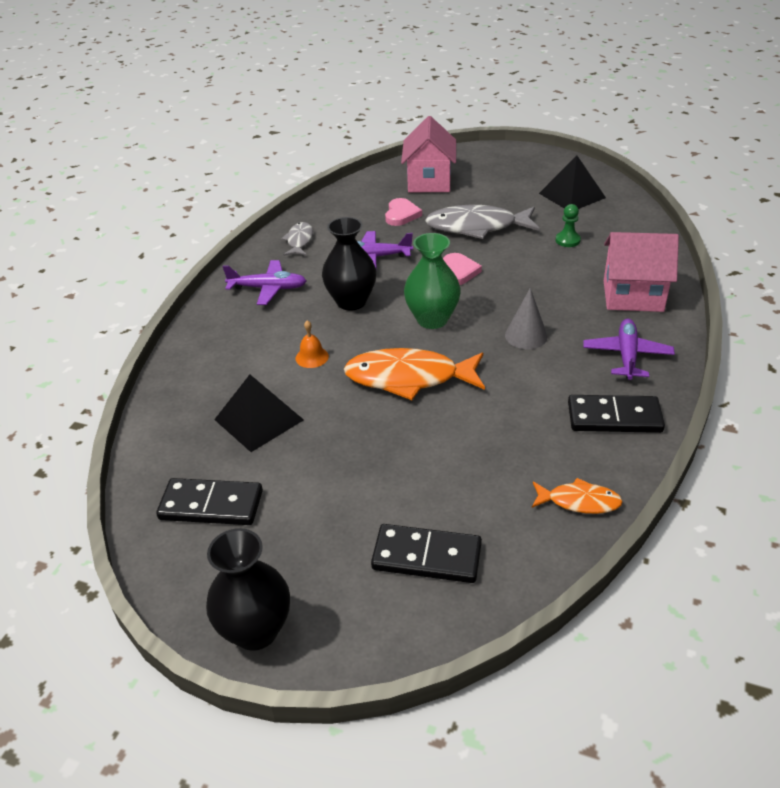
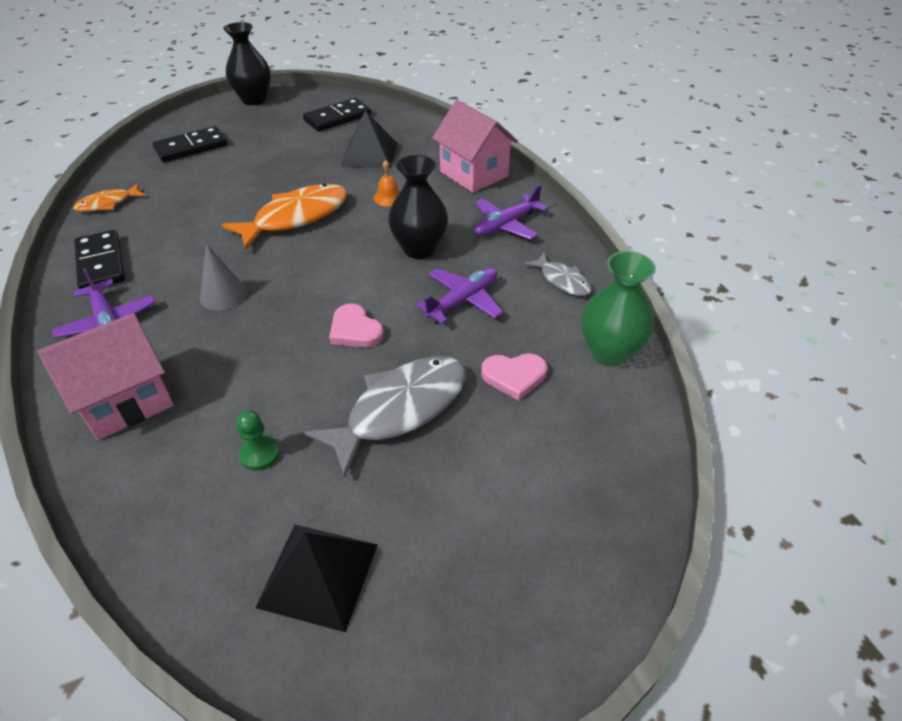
camera: 135 degrees right, 5 degrees up
pink heart [385,198,422,226] -> pink heart turned 60 degrees counterclockwise [481,353,547,401]
pink house [401,116,456,193] -> pink house moved to [432,100,518,193]
green vase [404,233,461,329] -> green vase moved to [581,251,656,366]
black domino [568,395,665,433] -> black domino turned 75 degrees counterclockwise [74,230,125,289]

